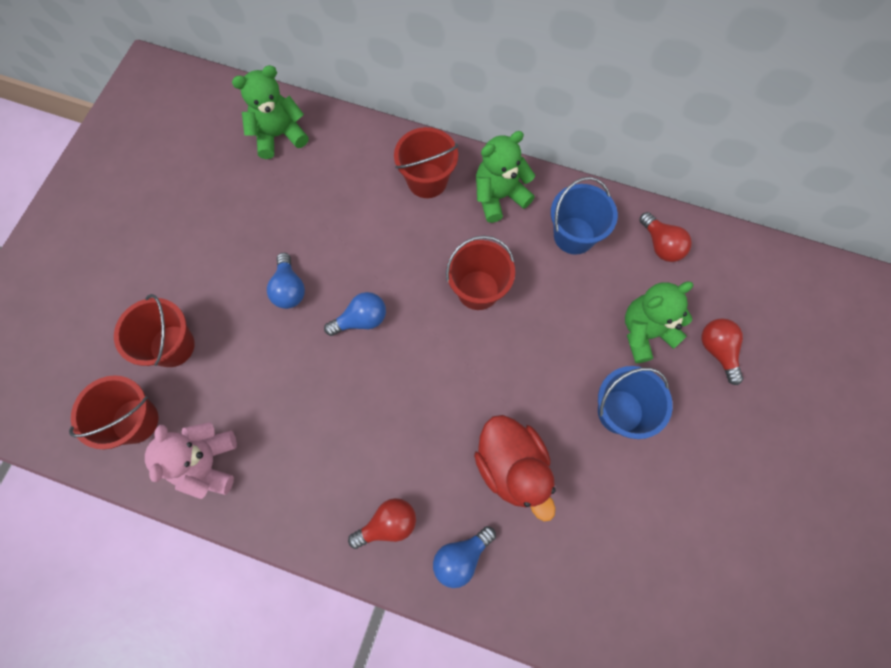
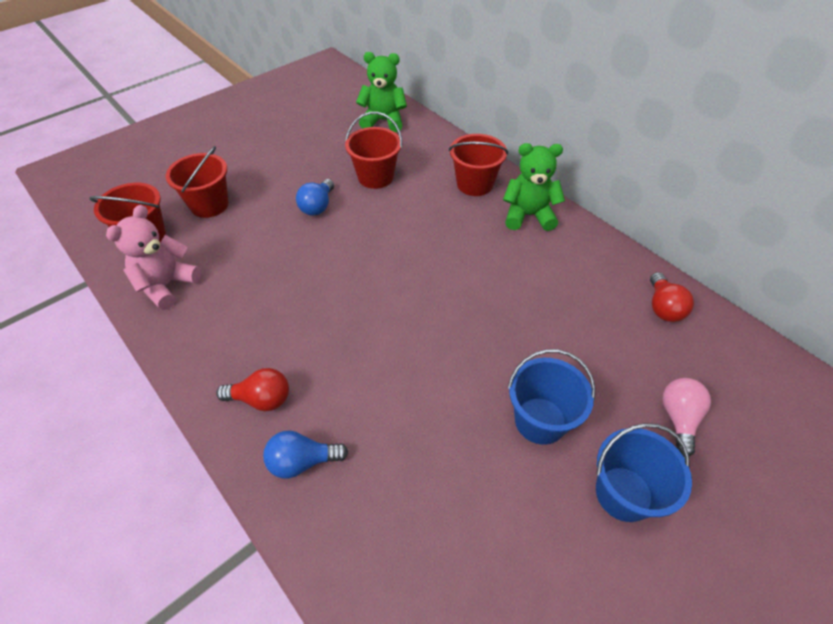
camera: 30 degrees right, 20 degrees down
blue light bulb [324,292,386,336] -> none
red bucket [446,236,515,310] -> red bucket moved to [345,112,402,189]
red duck [474,415,556,522] -> none
blue bucket [551,177,618,255] -> blue bucket moved to [596,423,692,522]
green teddy bear [625,281,693,363] -> none
red light bulb [702,318,743,385] -> pink light bulb [663,378,711,457]

